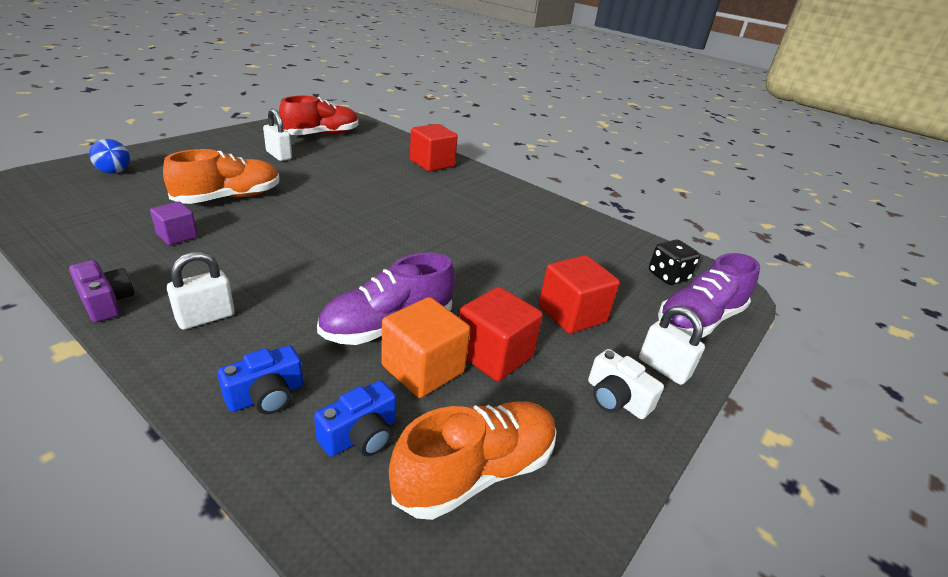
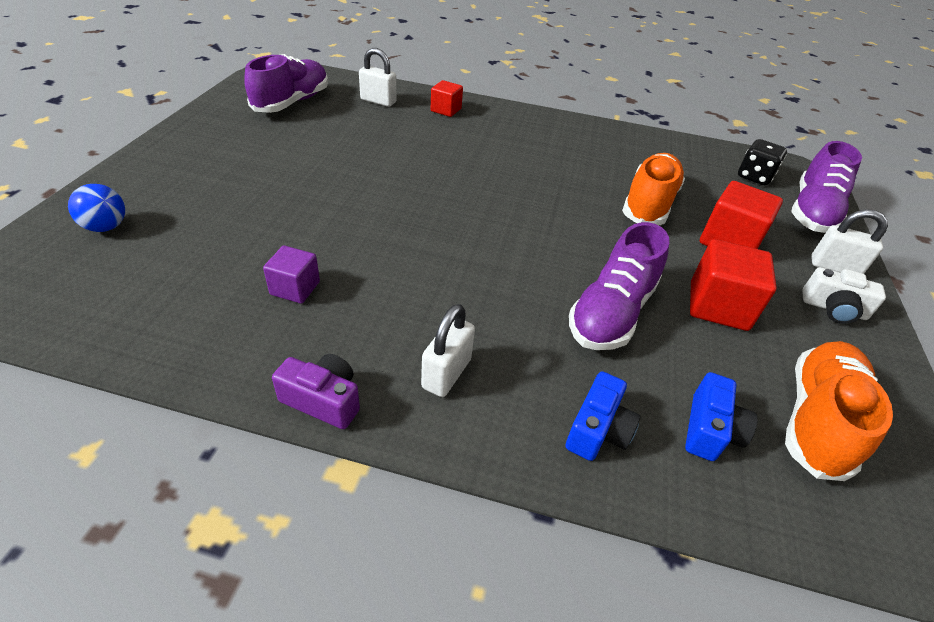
camera: 25 degrees left, 10 degrees up
orange shoe [163,149,279,204] -> orange shoe moved to [622,153,685,225]
white padlock [263,109,292,161] -> white padlock moved to [359,48,397,107]
red shoe [279,96,358,135] -> purple shoe [244,54,328,113]
orange cube [381,297,470,398] -> none
red cube [410,124,458,172] -> red cube [431,80,463,117], size x0.61

